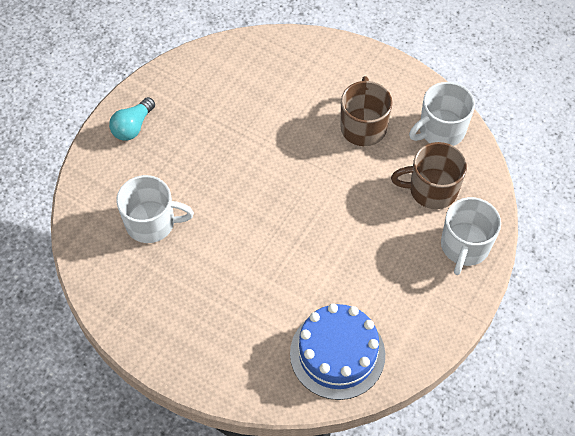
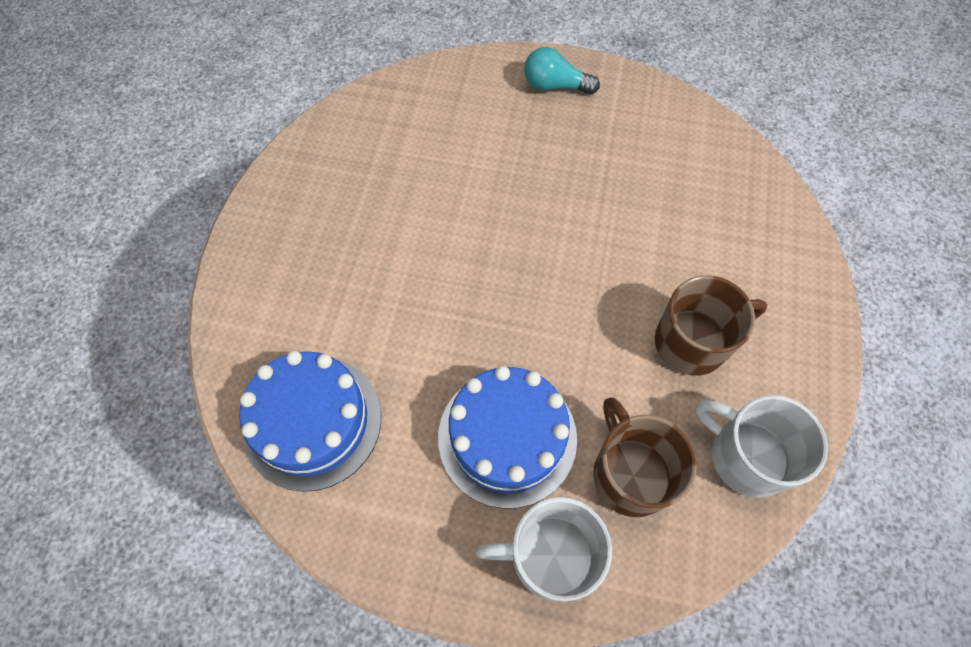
camera: 70 degrees right, 5 degrees up
white mug [116,175,194,243] -> none
none -> blue cake [438,366,577,509]

